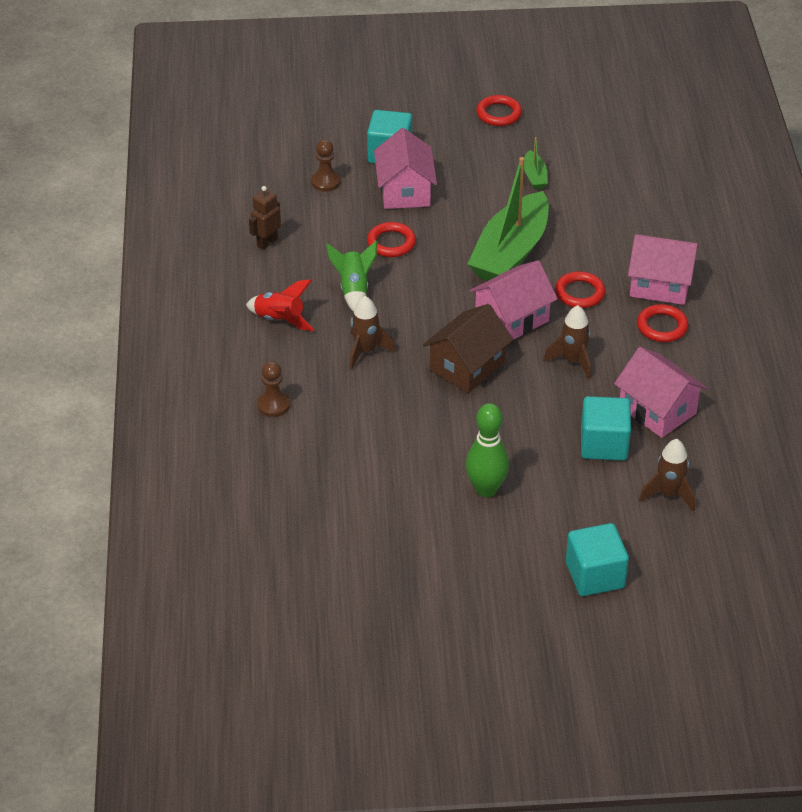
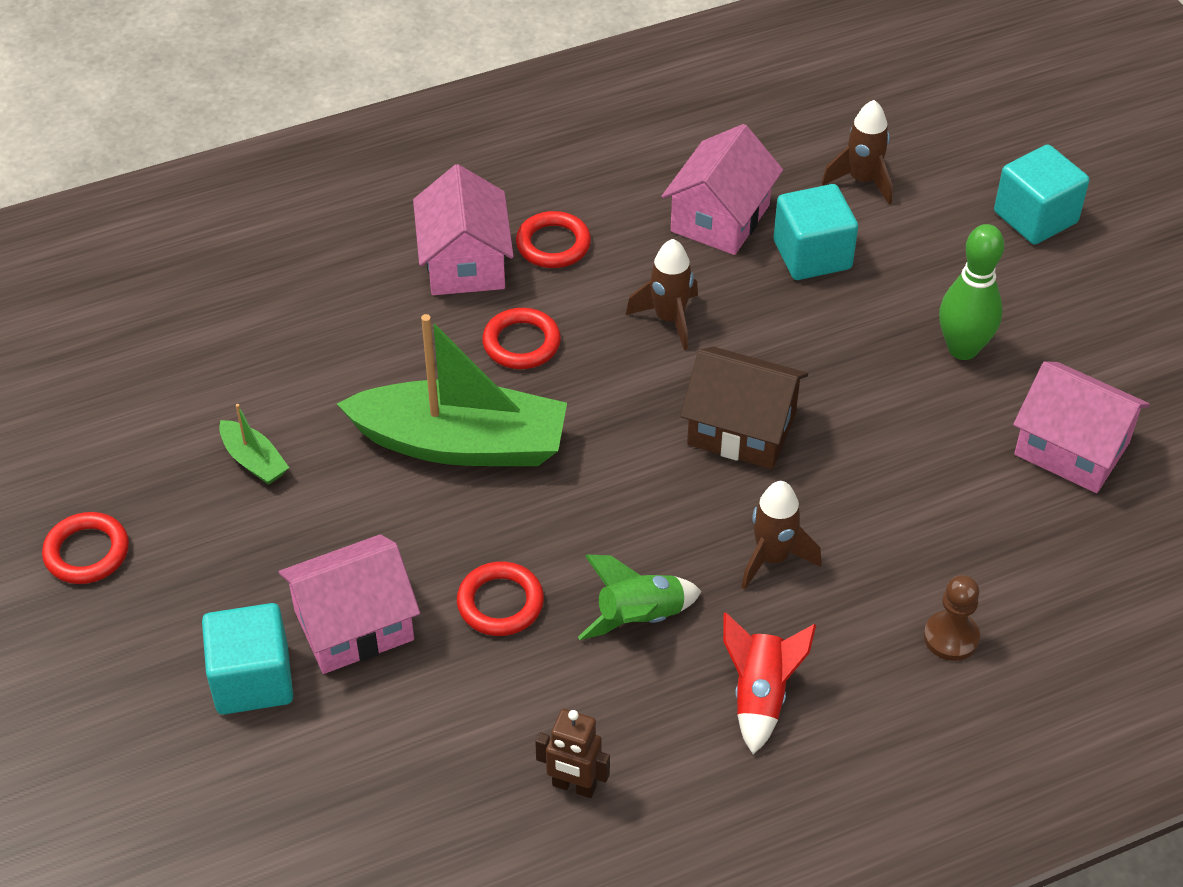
camera: 110 degrees left, 5 degrees up
brown pawn [311,139,341,192] -> none
pink house [469,260,558,340] -> pink house moved to [1013,361,1150,493]
green boat [524,137,548,189] -> green boat turned 75 degrees clockwise [219,404,289,485]

